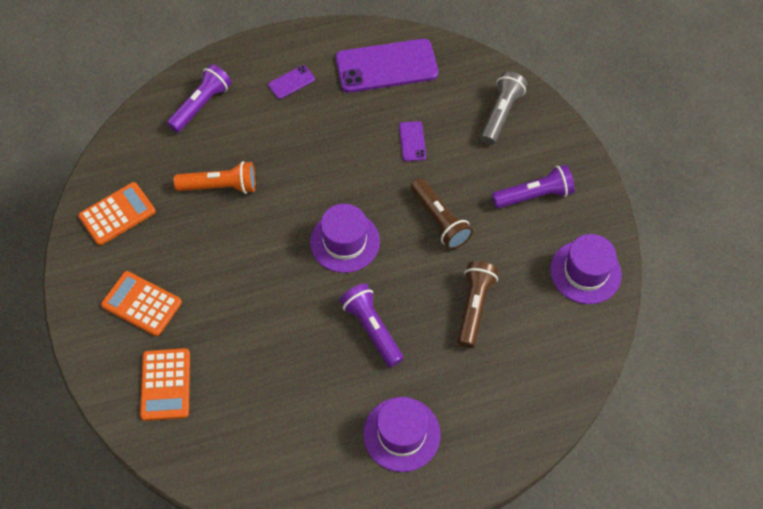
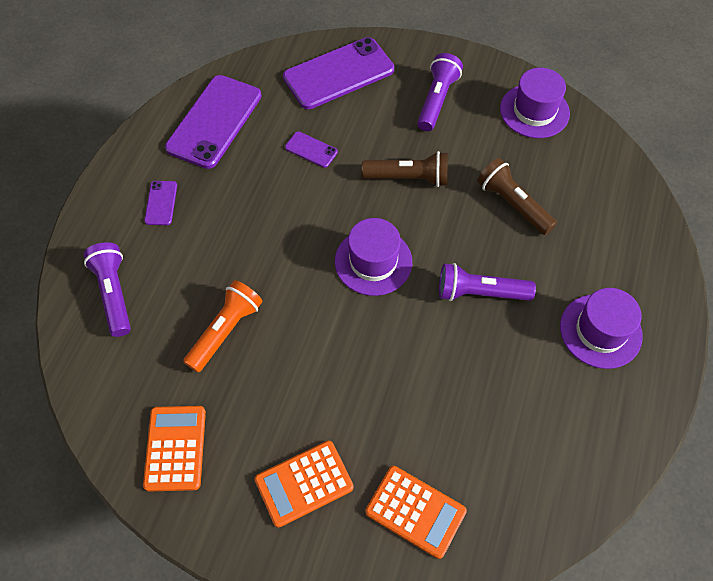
camera: 55 degrees left, 0 degrees up
grey flashlight [480,71,527,145] -> purple phone [283,37,394,109]

